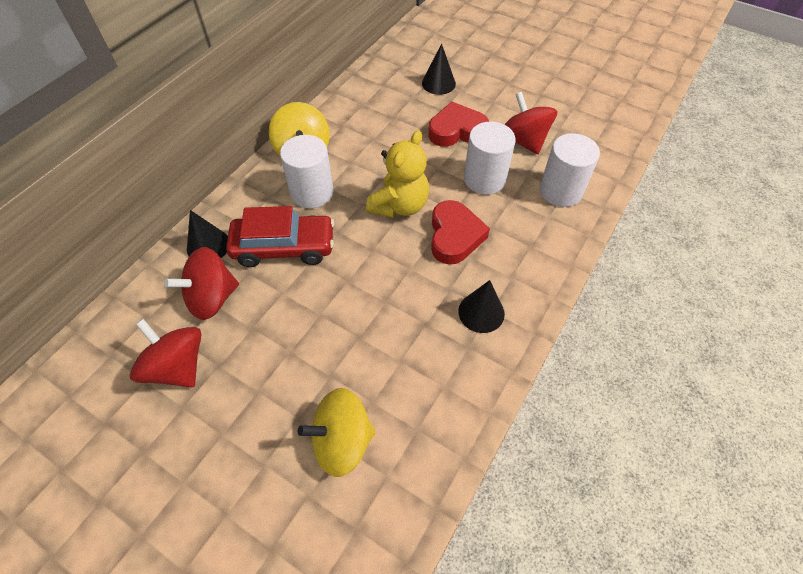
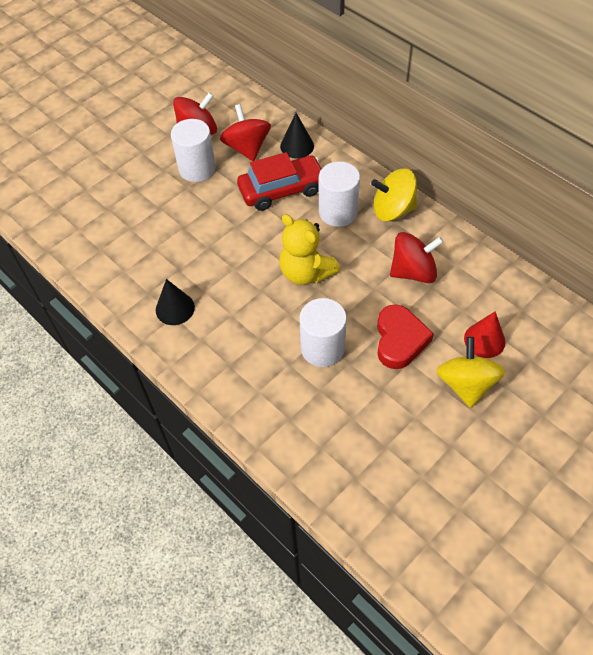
camera: 105 degrees right, 0 degrees up
red car [226,206,334,267] -> red car turned 120 degrees counterclockwise [237,152,321,211]
yellow spinning top [298,388,376,477] -> yellow spinning top moved to [436,337,505,408]
black cone [422,43,456,95] -> red cone [464,312,506,358]
red heart [431,200,490,265] -> none
red spinning top [504,92,557,154] -> red spinning top moved to [390,232,444,283]
white cylinder [540,133,600,207] -> white cylinder moved to [171,119,216,182]

